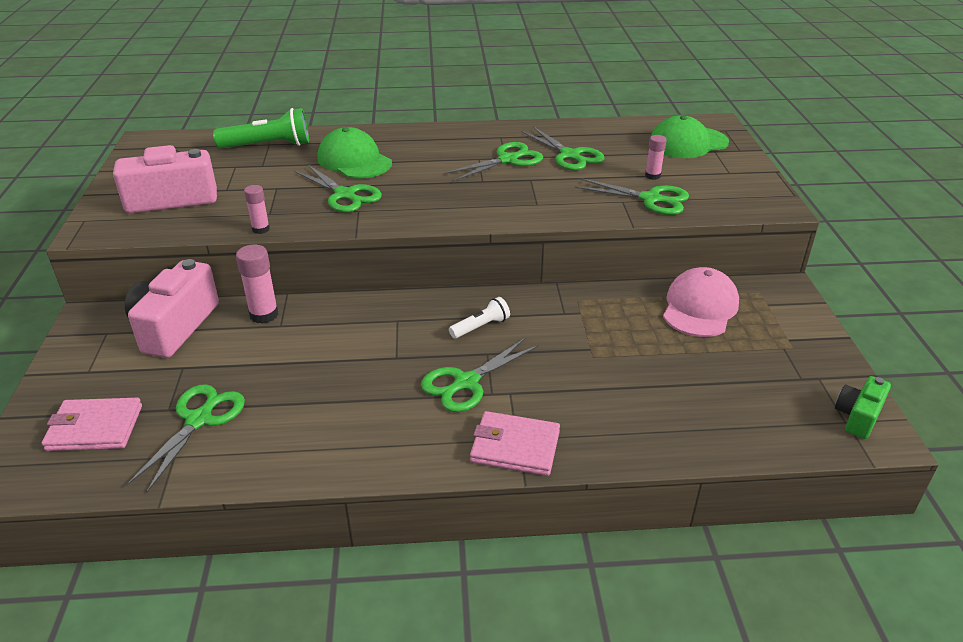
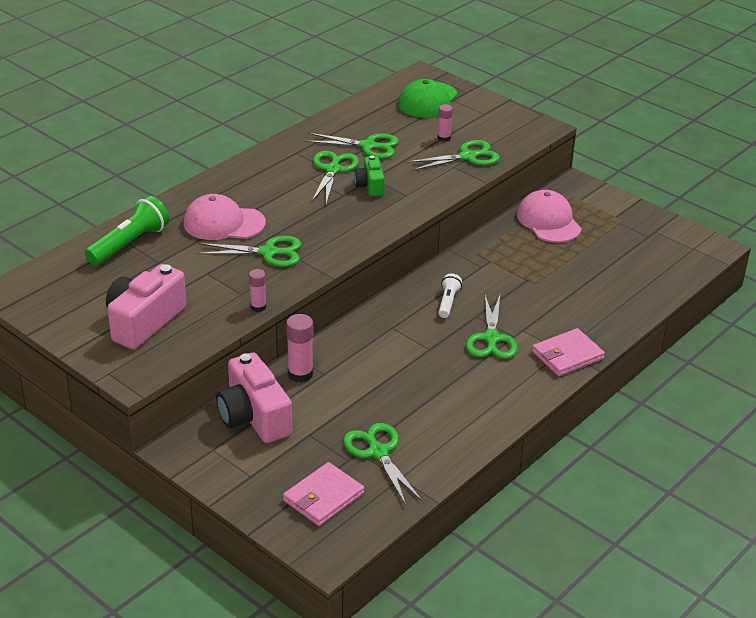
camera: 45 degrees left, 0 degrees up
green cap [317,127,392,179] -> pink cap [183,194,266,240]
green camera [835,376,891,439] -> green camera moved to [354,156,385,197]

